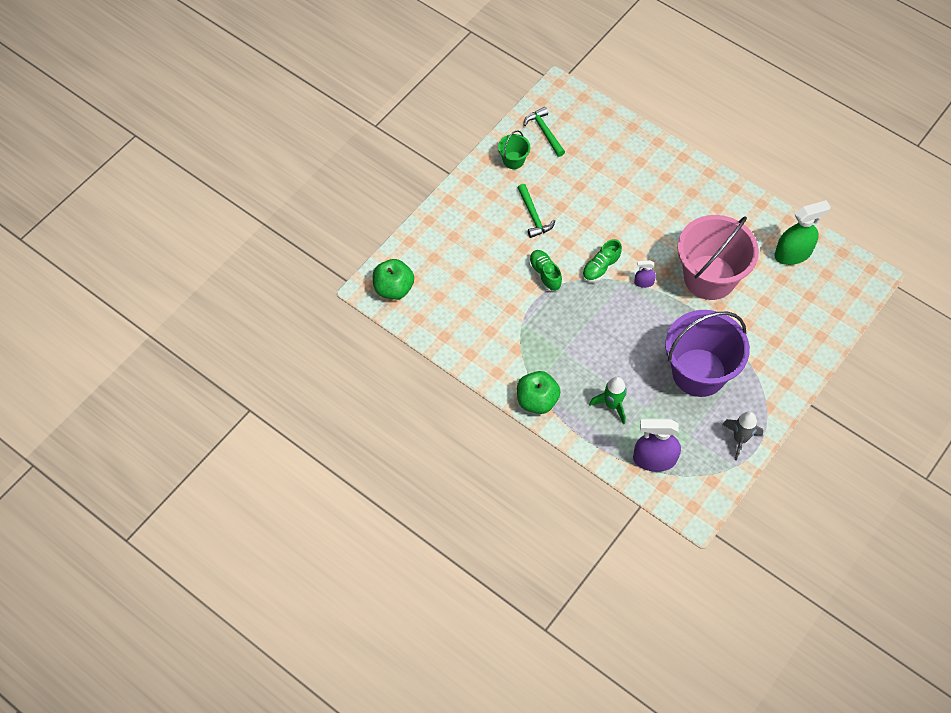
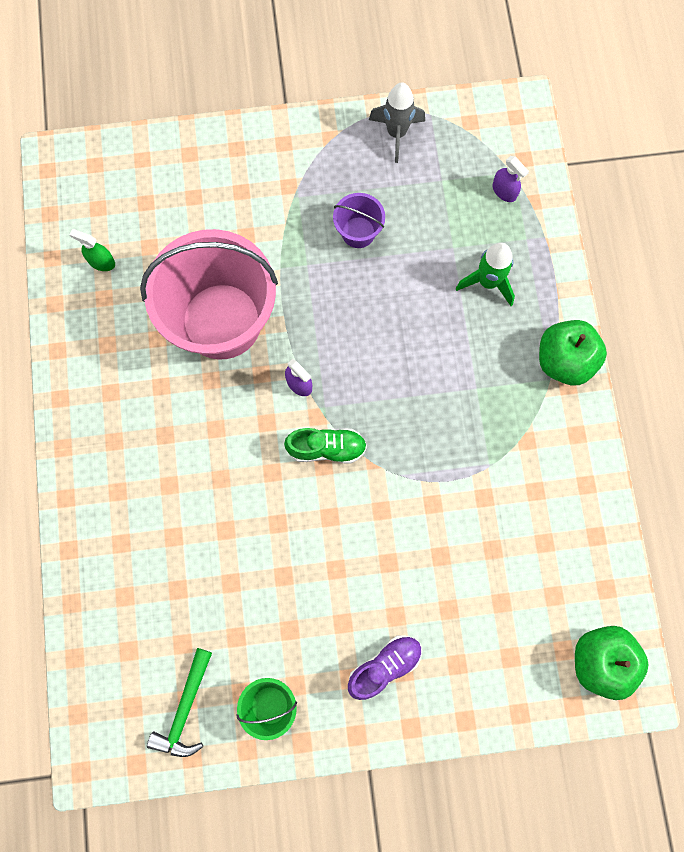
camera: 135 degrees left, 15 degrees up
green hammer [517,184,555,238] -> none
green shoe [529,250,562,291] -> none
purple spray bottle [633,419,681,472] -> purple spray bottle [493,156,529,202], size x0.48
purple bucket [665,310,750,397] -> purple bucket [333,193,385,248], size x0.43
green spray bottle [775,200,831,265] -> green spray bottle [69,229,115,271], size x0.48
none -> purple shoe [348,636,422,700]

